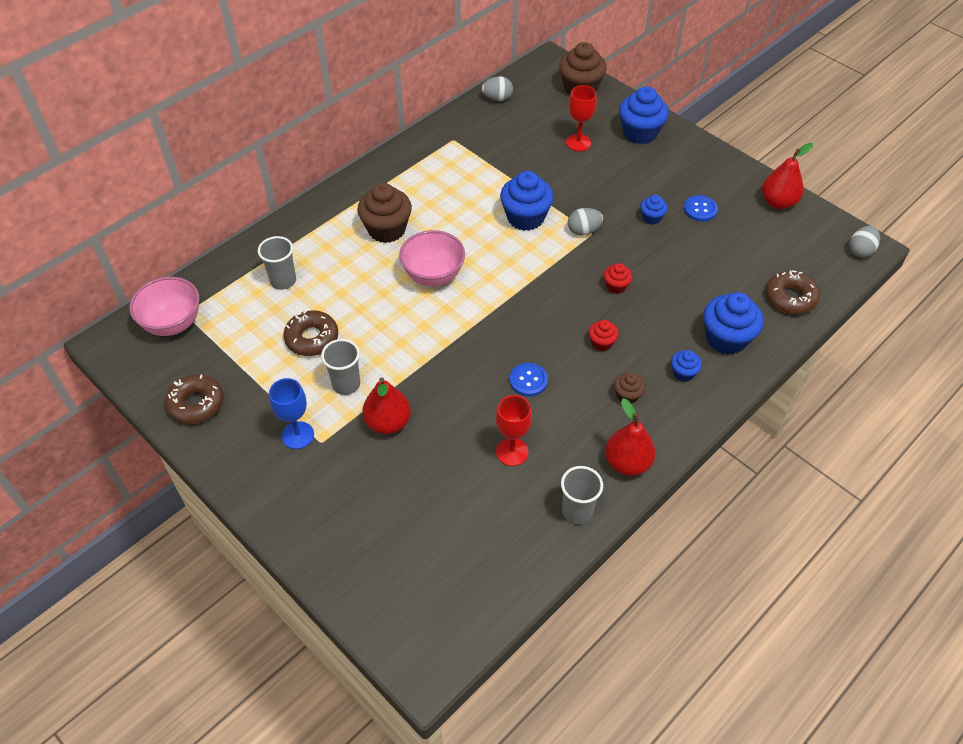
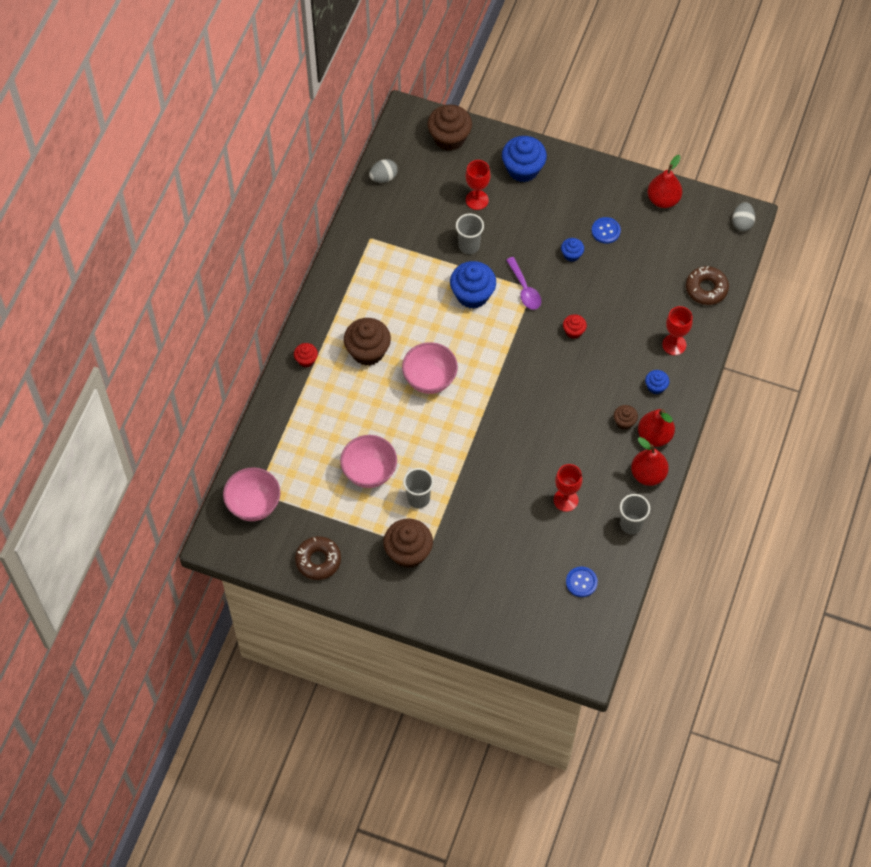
camera: 25 degrees left, 10 degrees up
grey cup [258,236,296,290] -> grey cup moved to [456,213,484,254]
blue goblet [269,378,314,449] -> brown cupcake [384,519,433,568]
brown donut [283,310,338,356] -> pink bowl [340,435,397,488]
red pear [362,377,411,434] -> red pear moved to [638,409,675,447]
blue button [510,363,548,396] -> blue button moved to [566,567,598,597]
grey egg [568,208,603,235] -> purple spoon [506,257,541,310]
red cupcake [589,320,619,351] -> red cupcake moved to [294,343,318,368]
blue cupcake [703,292,764,355] -> red goblet [662,306,693,355]

